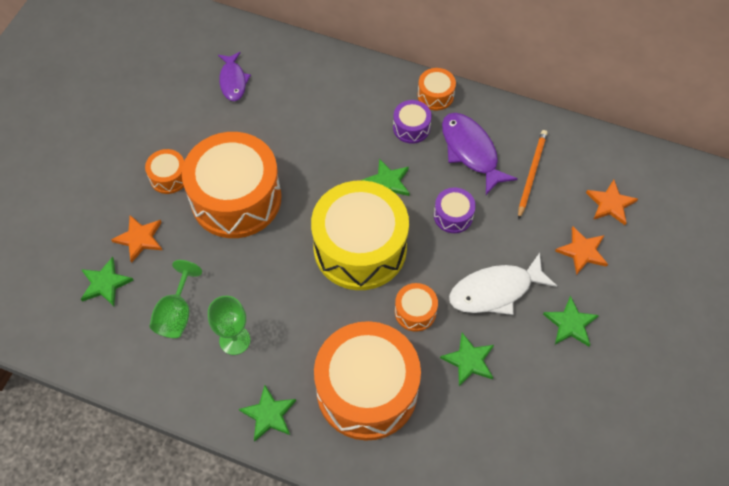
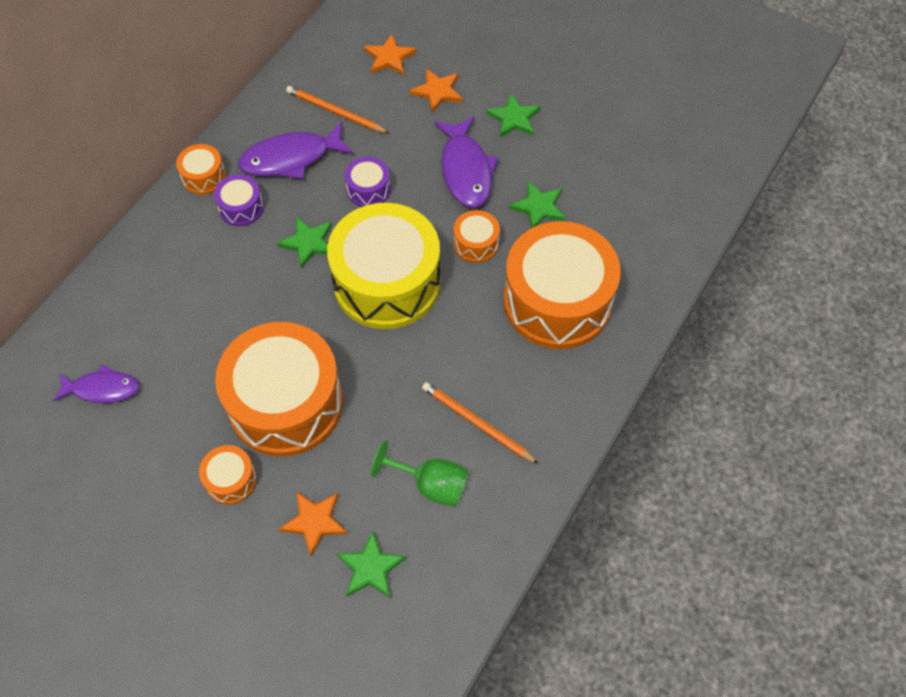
camera: 80 degrees left, 0 degrees up
green goblet [208,296,250,355] -> orange pencil [422,382,539,464]
green star [239,385,296,442] -> none
white fish [449,253,557,315] -> purple fish [434,116,499,208]

